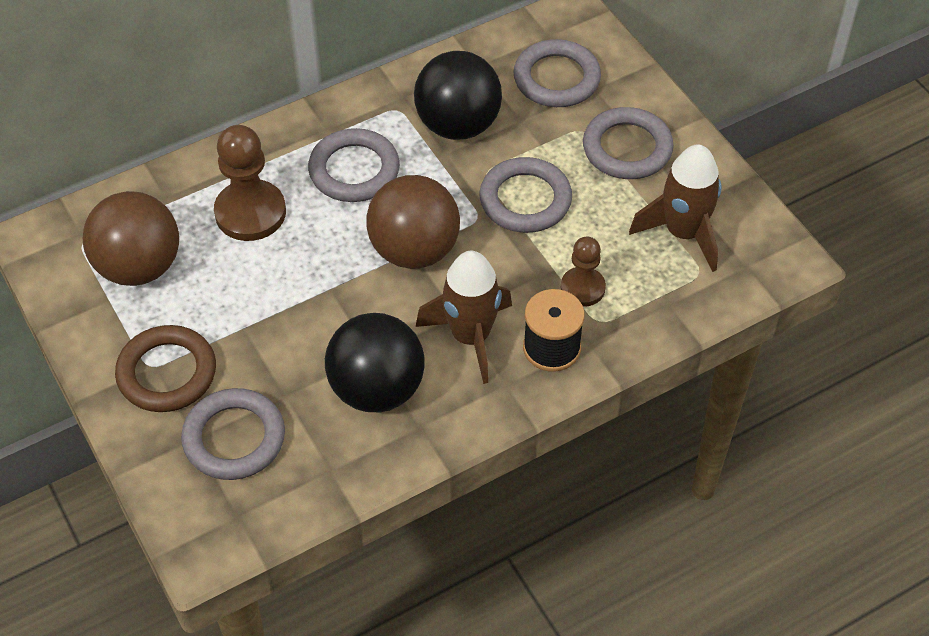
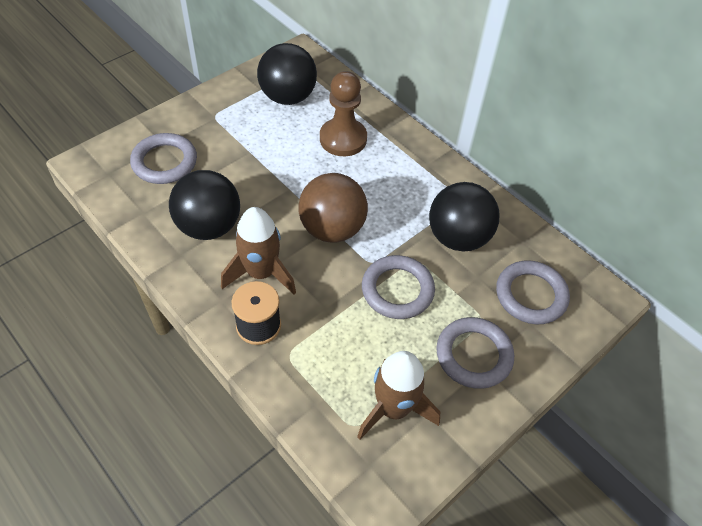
camera: 75 degrees right, 0 degrees up
brown ball [83,191,179,286] -> black ball [257,43,317,105]
brown ring [115,325,216,412] -> none
grey ring [308,128,400,202] -> none
brown pawn [561,236,606,307] -> none

